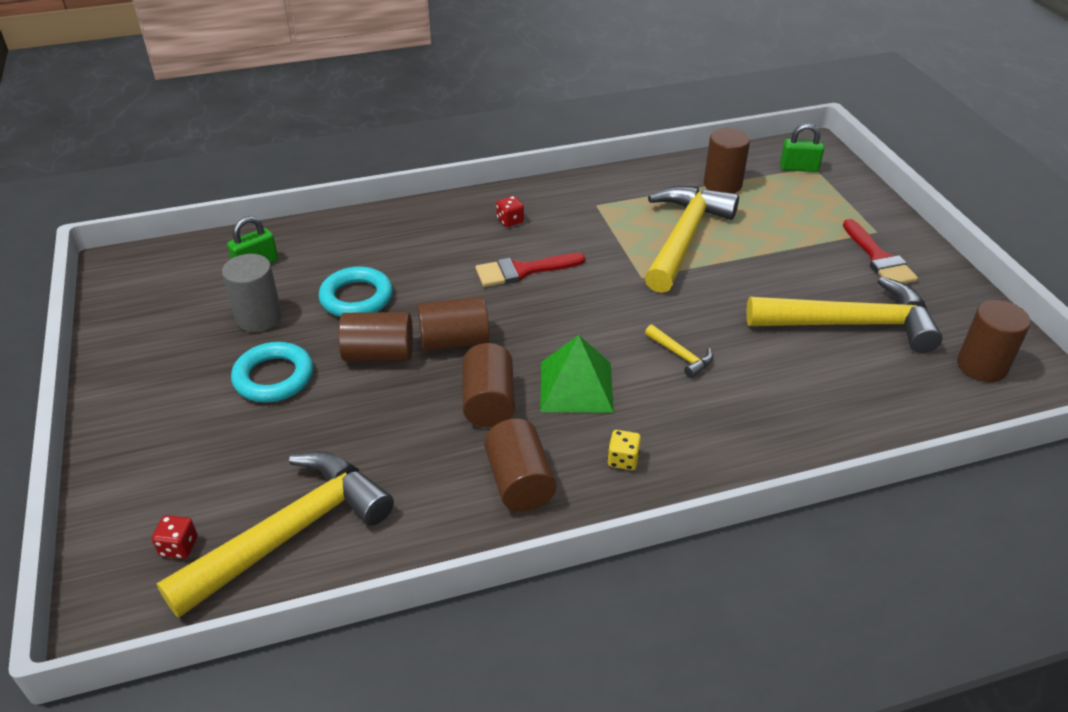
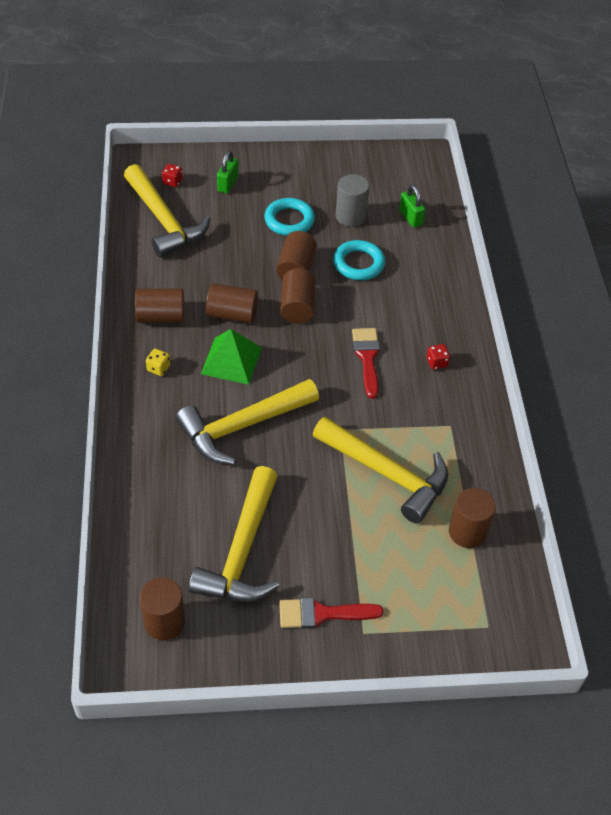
camera: 100 degrees right, 10 degrees up
yellow hammer [645,325,713,378] -> yellow hammer [176,379,319,465], size x2.45
green padlock [780,123,824,172] -> green padlock moved to [217,151,239,194]

